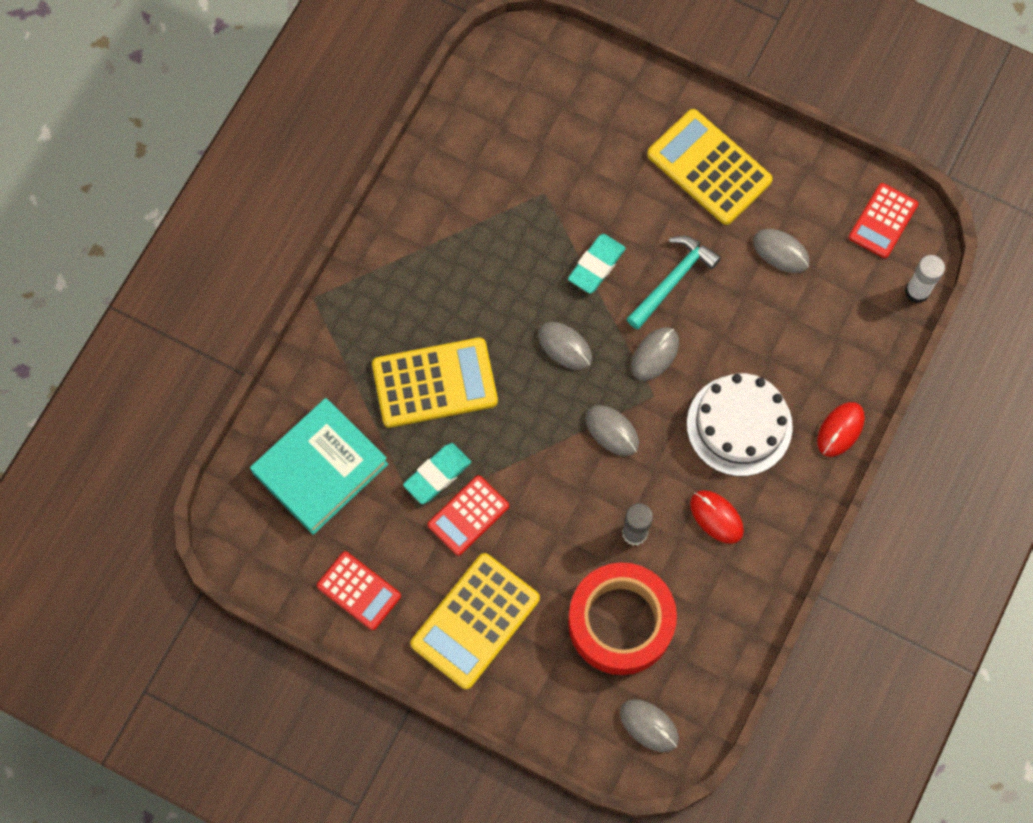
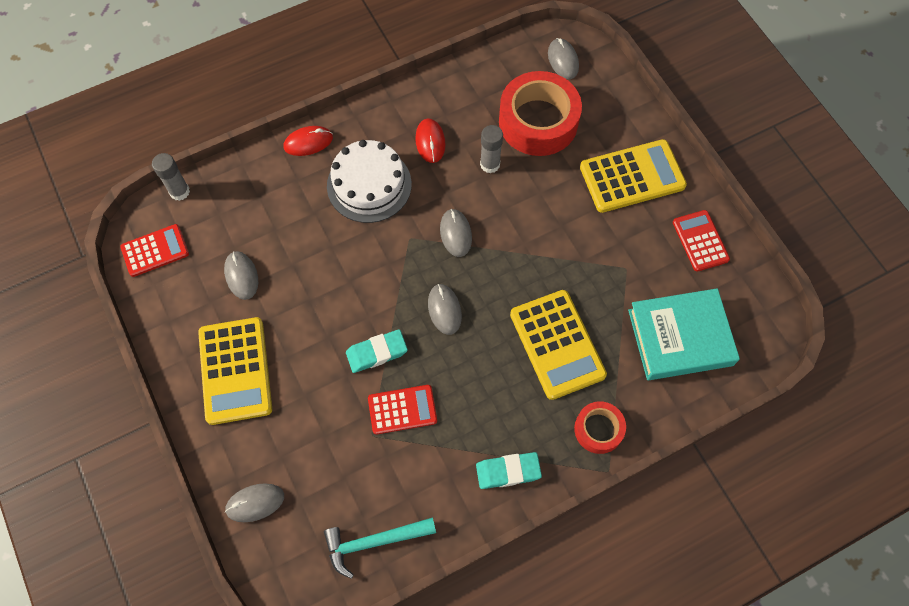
camera: 145 degrees left, 5 degrees down
yellow calculator [372,338,498,428] -> yellow calculator turned 135 degrees counterclockwise [510,290,607,400]
turquoise eraser [403,443,471,504] -> turquoise eraser moved to [476,452,542,489]
red calculator [428,475,509,556] -> red calculator moved to [368,385,437,435]
turquoise hammer [627,236,721,330] -> turquoise hammer moved to [324,517,436,579]
grey mouse [631,327,679,381] -> grey mouse moved to [225,483,284,522]
white glue stick [905,255,945,303] -> grey glue stick [152,153,190,201]
none -> red tape [574,401,626,454]

